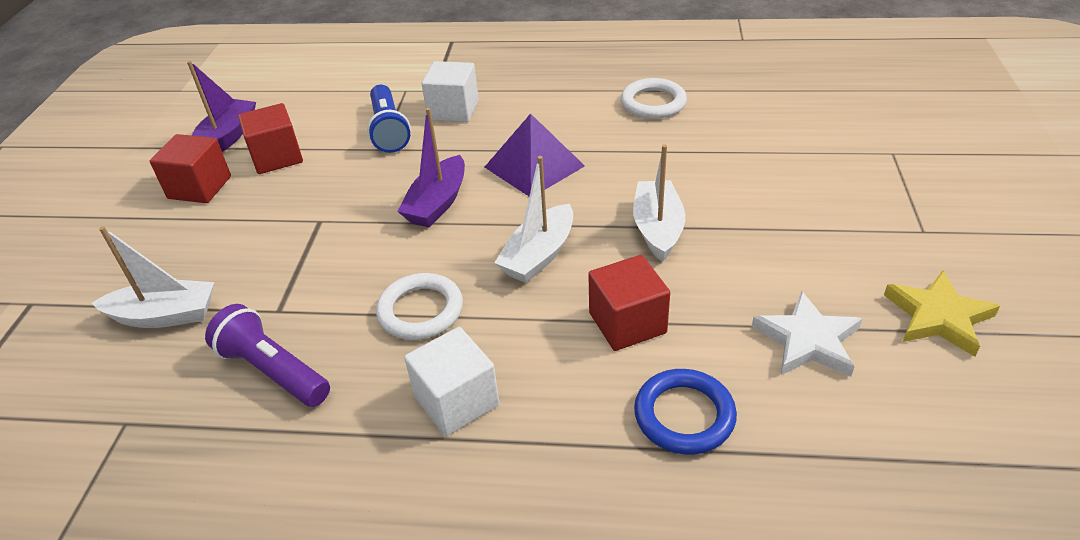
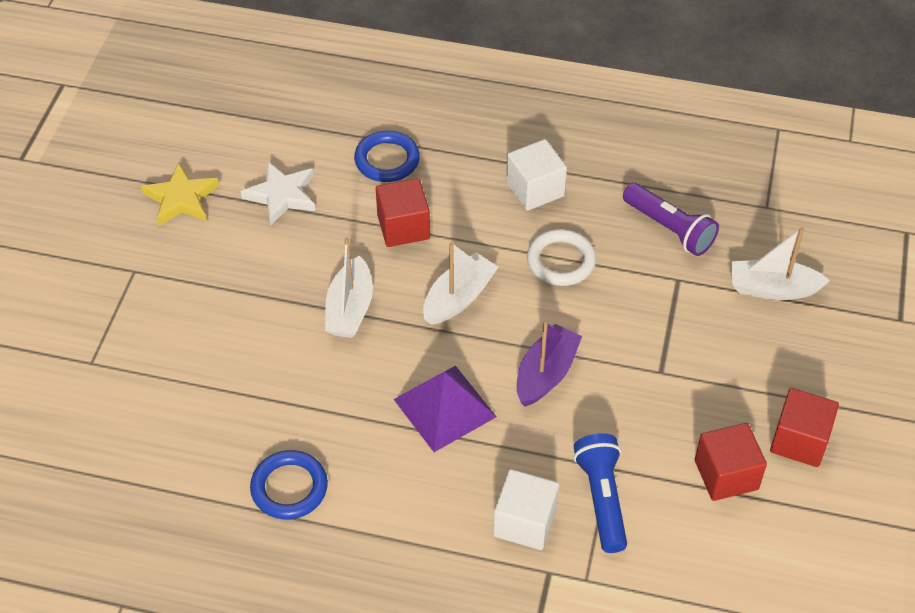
camera: 175 degrees left, 10 degrees up
purple boat [187,61,256,152] -> none
white ring [621,78,687,119] -> blue ring [250,450,328,519]

